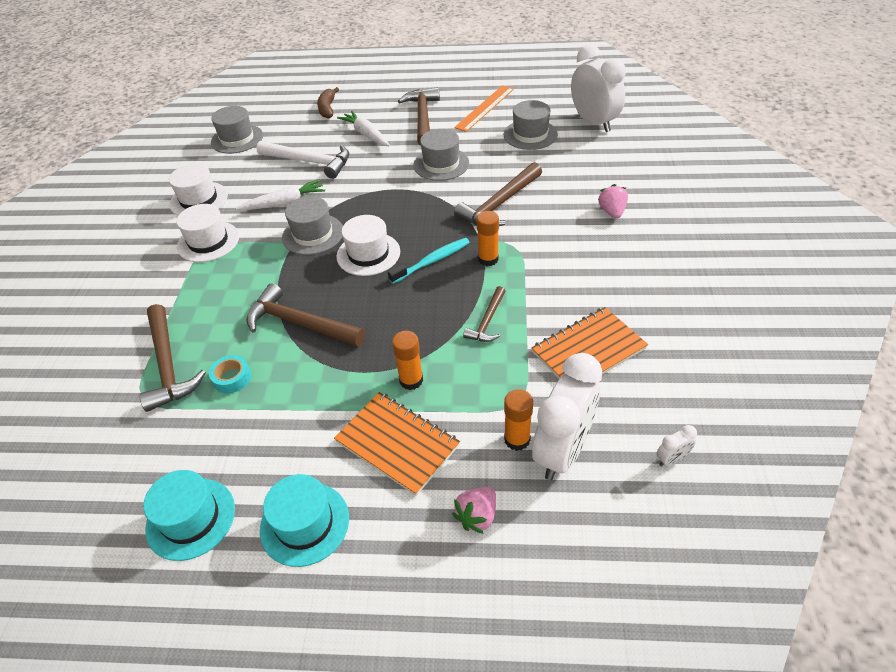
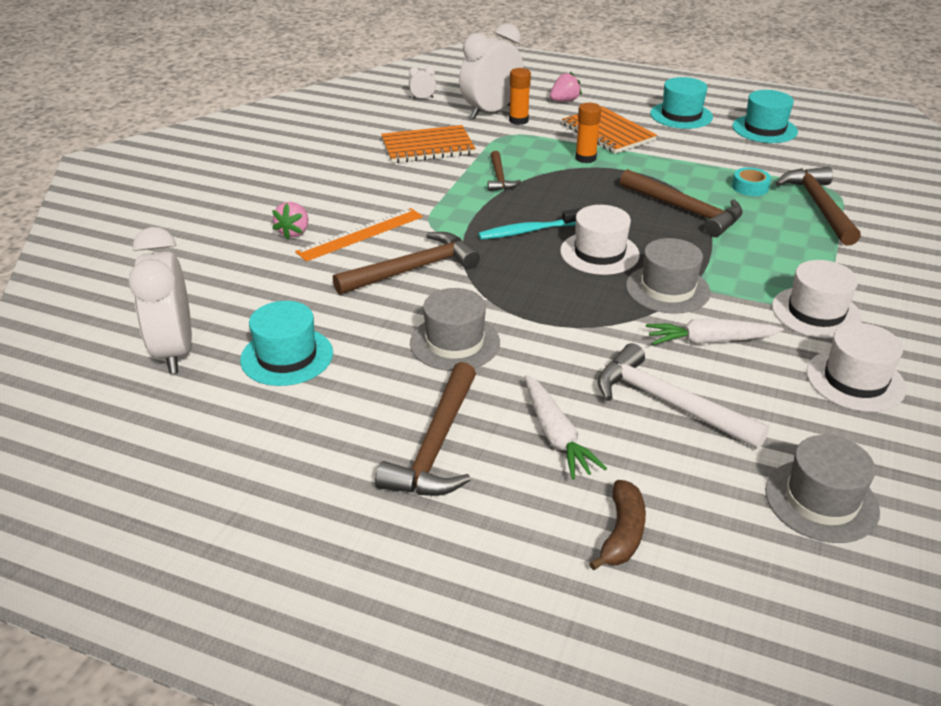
camera: 165 degrees left, 10 degrees down
orange ruler [454,85,514,132] -> orange ruler moved to [295,208,423,262]
brown hammer [463,286,506,342] -> brown hammer turned 135 degrees clockwise [488,151,521,191]
orange glue stick [477,211,499,266] -> none
grey hat [504,100,558,150] -> turquoise hat [240,301,333,386]

